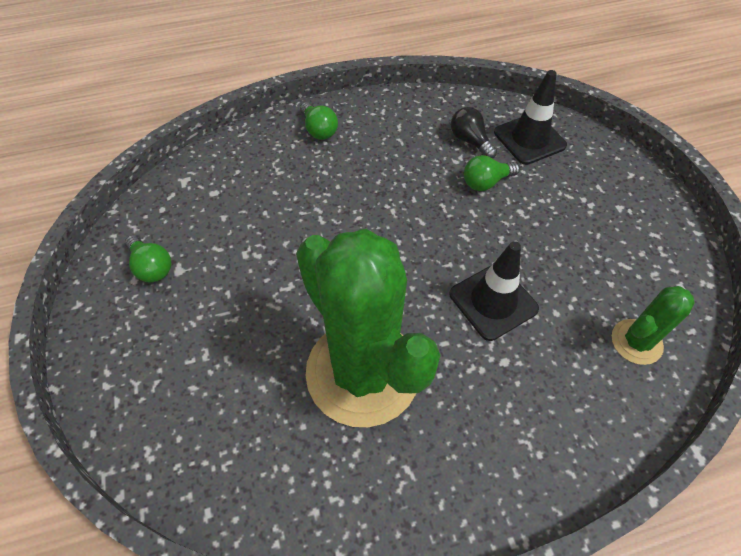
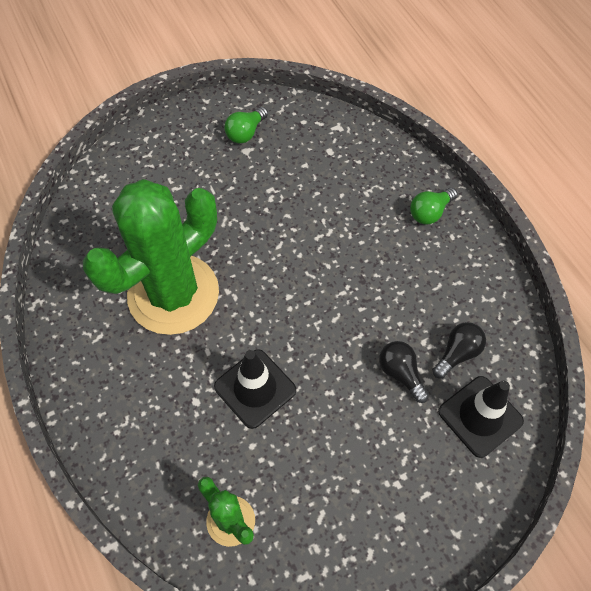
camera: 80 degrees right, 5 degrees up
green light bulb [464,155,520,191] -> black light bulb [379,341,429,403]

